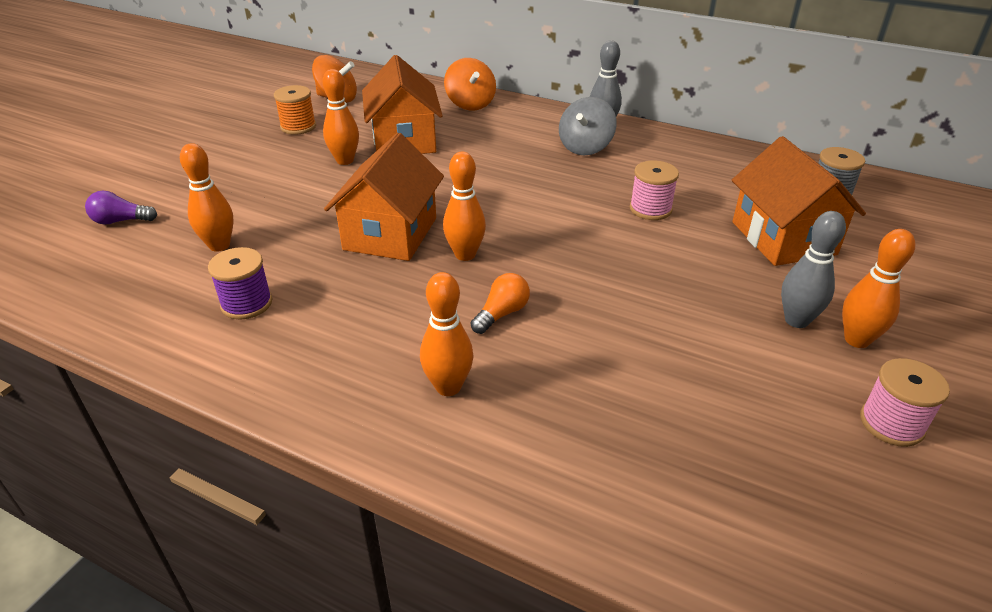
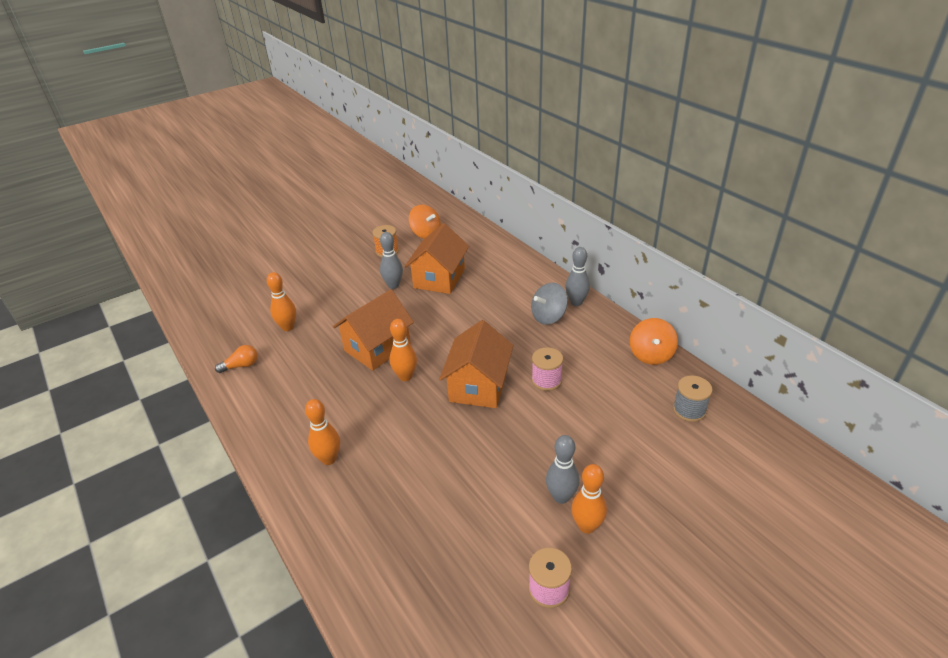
camera: 30 degrees right, 0 degrees up
purple light bulb [85,191,157,225] -> none
purple spool [208,247,272,320] -> none
orange bowling pin [322,69,359,165] -> grey bowling pin [380,232,403,289]
orange spinning top [444,58,496,111] -> orange spinning top moved to [630,318,678,365]
orange light bulb [471,273,530,334] -> orange light bulb moved to [215,345,258,373]
orange house [732,136,866,266] -> orange house moved to [439,320,514,408]

